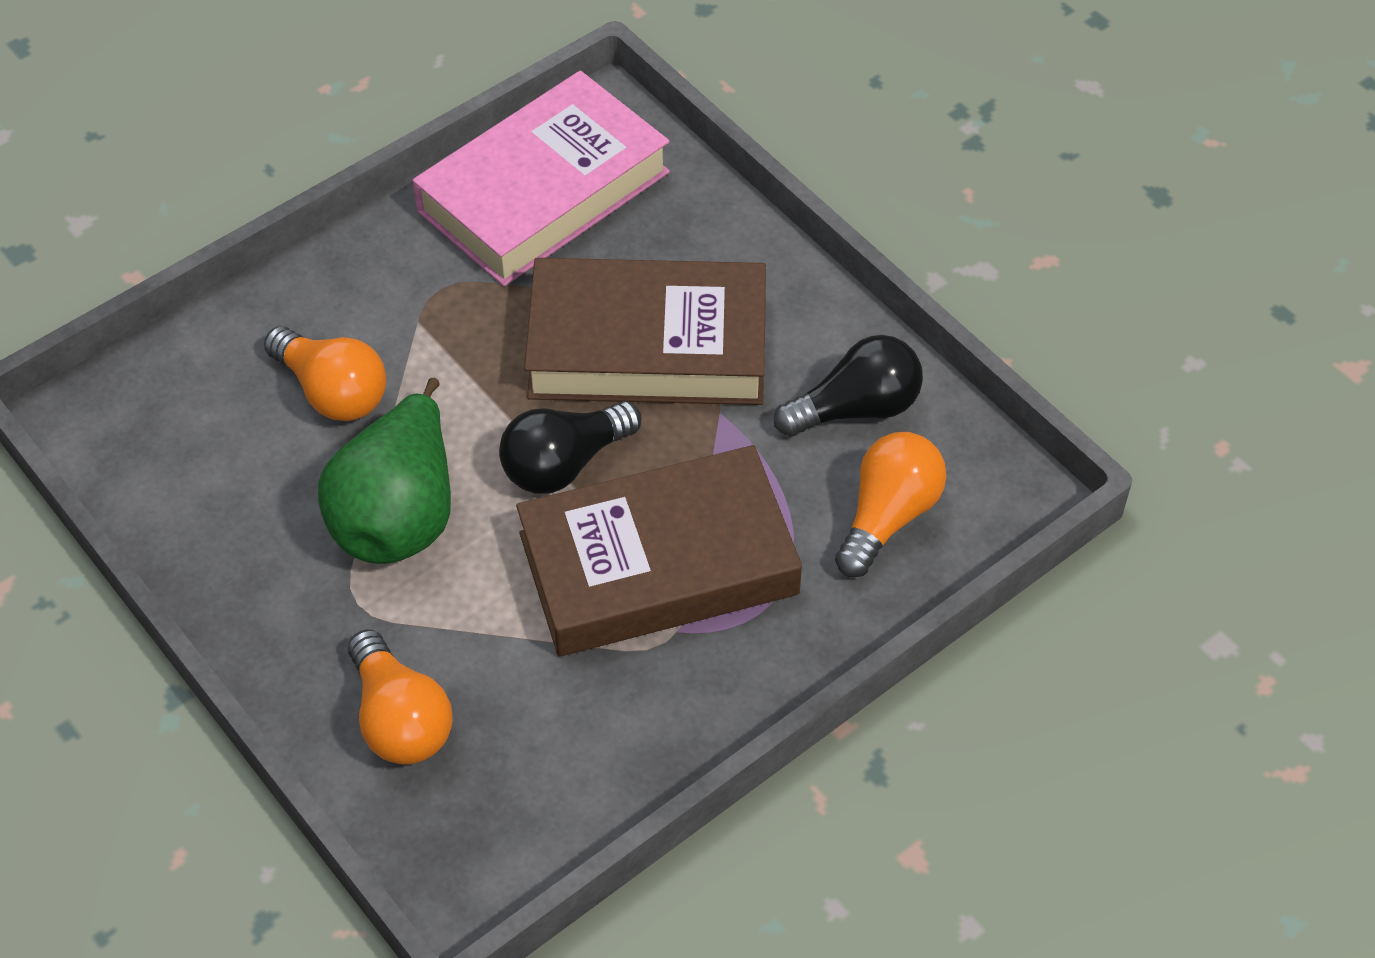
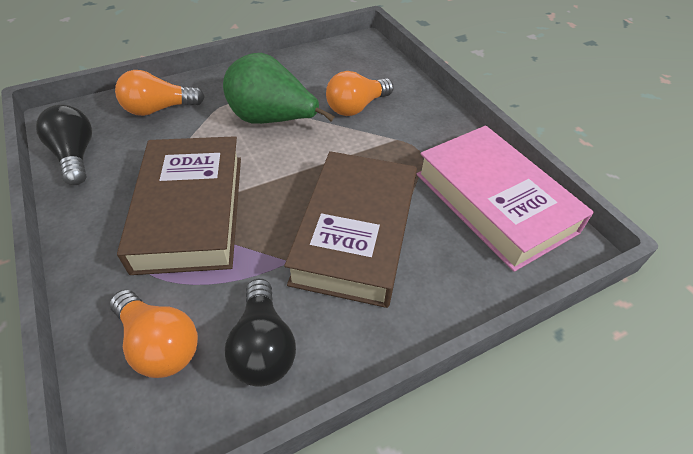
camera: 100 degrees right, 5 degrees down
black light bulb [499,401,641,494] -> black light bulb moved to [36,104,92,185]

